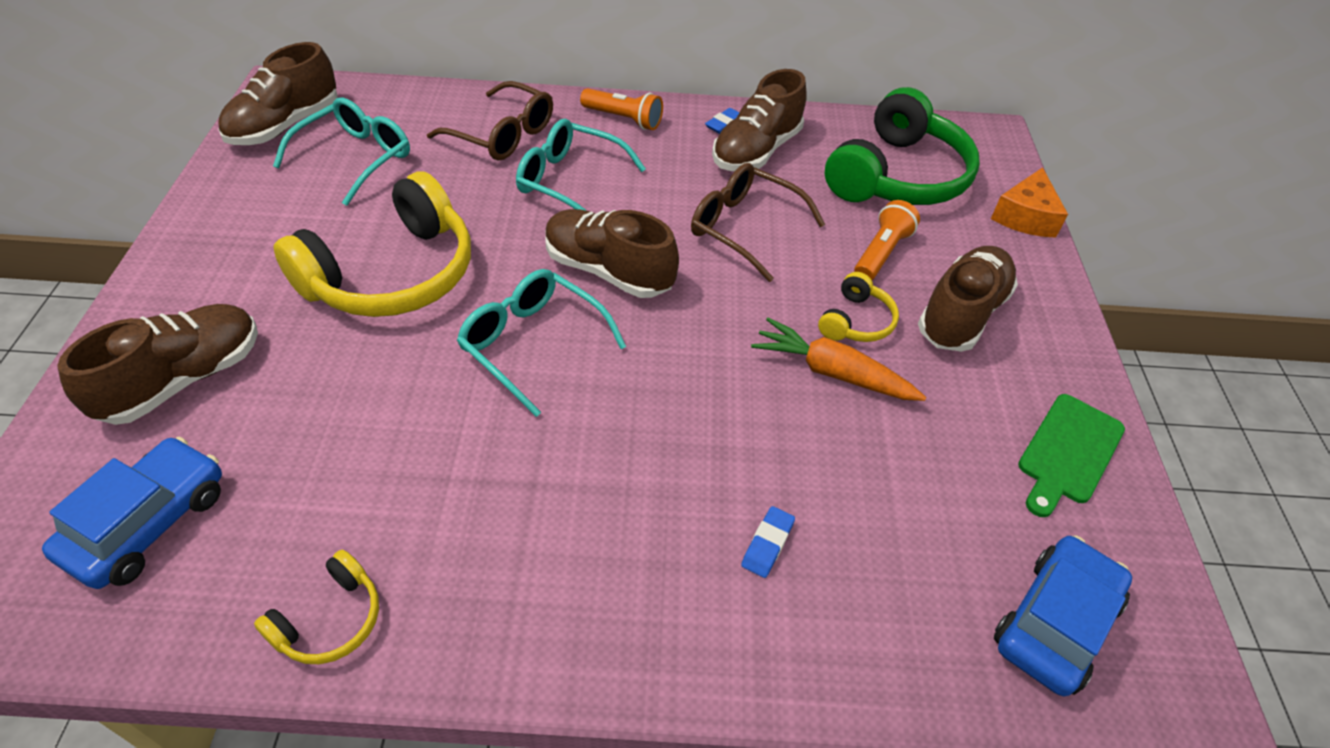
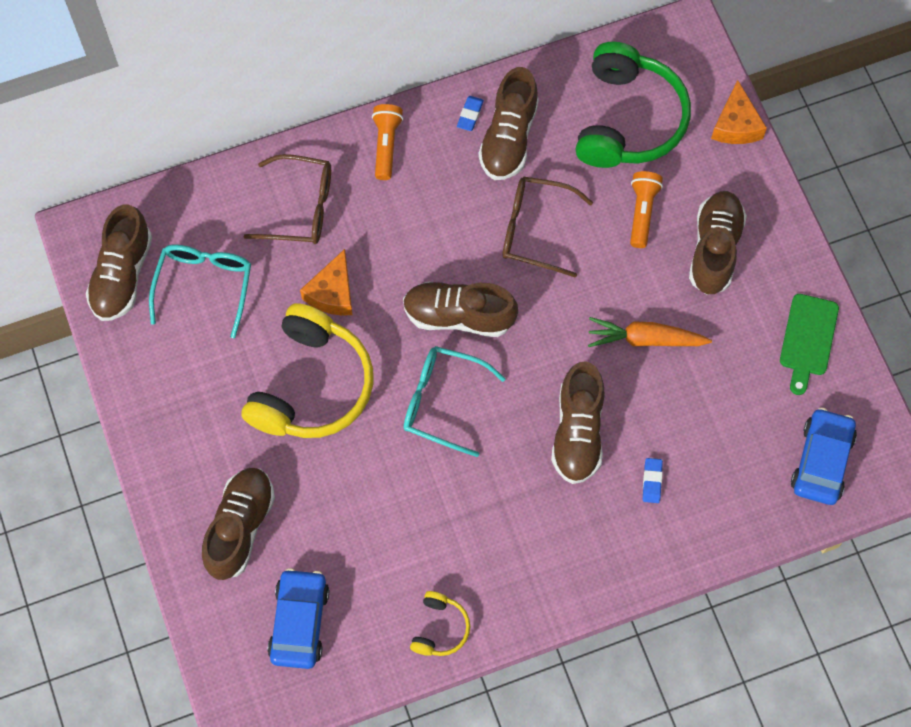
camera: 20 degrees left, 20 degrees up
turquoise glasses [516,119,646,211] -> none
orange flashlight [580,88,663,130] -> orange flashlight turned 90 degrees counterclockwise [372,104,403,180]
yellow headphones [818,272,899,342] -> none
none -> orange cheese [300,249,352,316]
none -> brown shoe [551,361,605,484]

